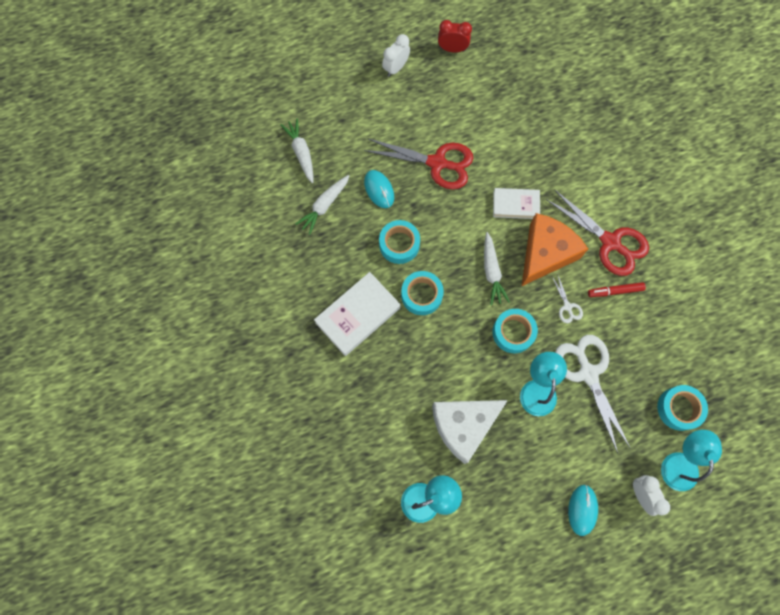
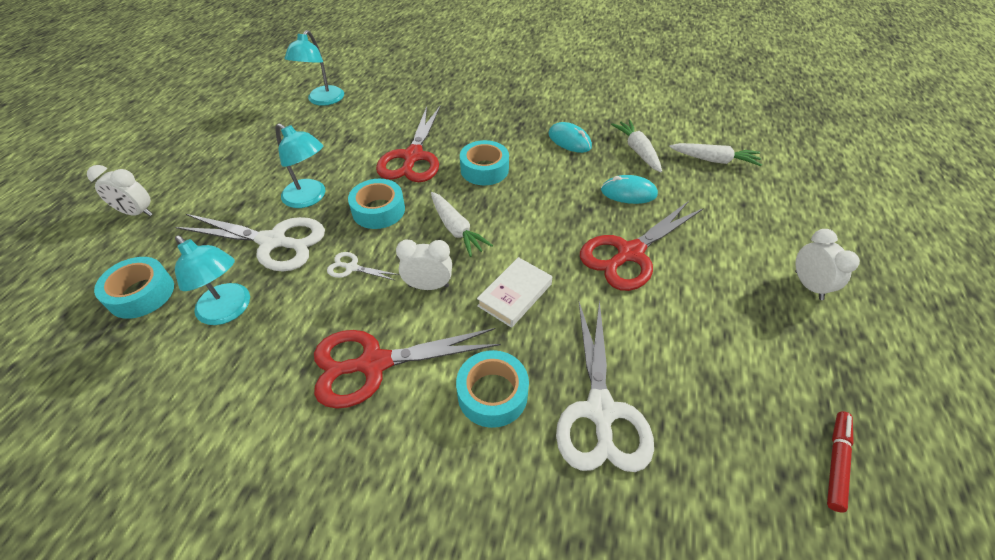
camera: 125 degrees right, 25 degrees down
white book [314,272,400,356] -> none
turquoise tape [379,220,420,264] -> turquoise tape moved to [456,350,529,428]
white cheese [432,400,508,464] -> none
red clock [438,20,472,52] -> none
white carrot [484,232,510,305] -> white carrot turned 150 degrees counterclockwise [431,192,493,257]
orange cheese [522,213,588,286] -> white clock [396,239,452,290]
turquoise mouse [568,485,598,536] -> turquoise mouse moved to [548,122,592,153]
red marker [588,282,646,297] -> red marker moved to [827,411,854,512]
turquoise lamp [661,430,722,491] -> turquoise lamp moved to [175,235,250,325]
none -> red scissors [376,106,441,182]
none -> white scissors [556,299,654,472]

